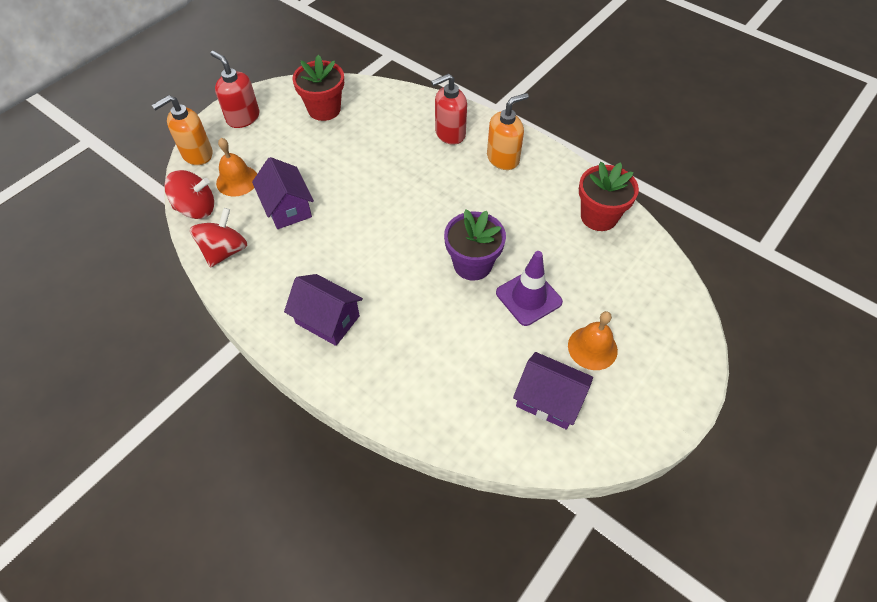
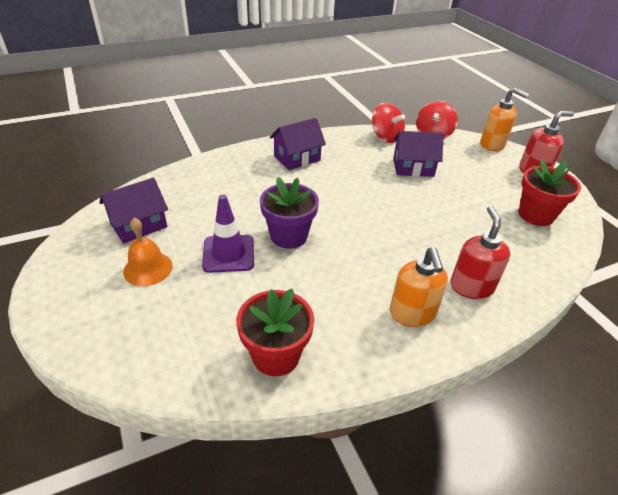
camera: 115 degrees right, 15 degrees down
orange soap dispenser [152,95,212,165] -> orange soap dispenser turned 135 degrees clockwise [480,88,529,151]
orange bell [216,138,257,197] -> none

